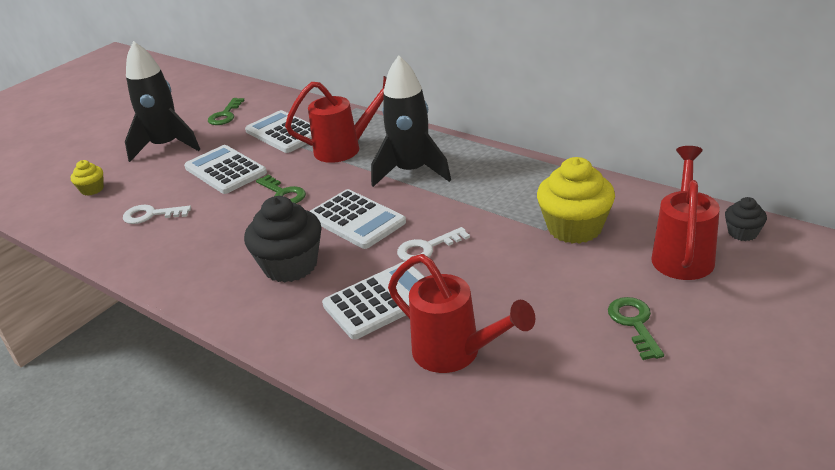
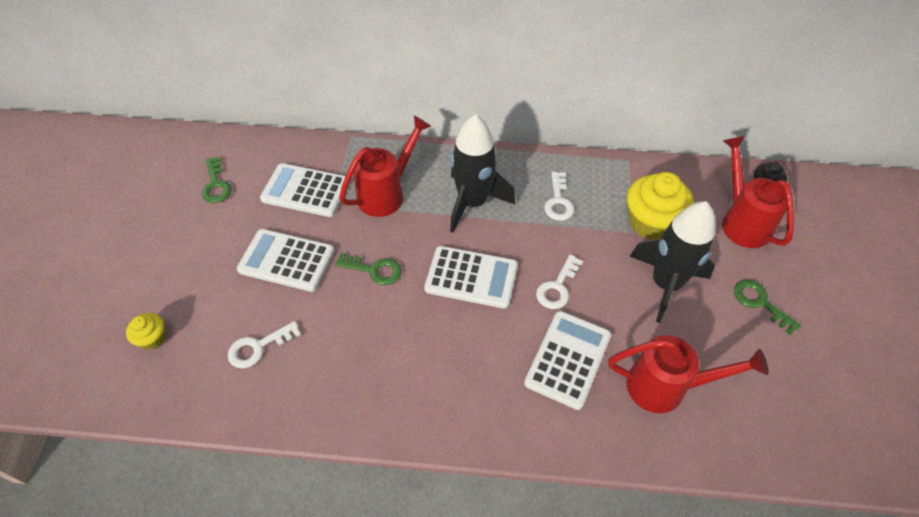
camera: 35 degrees left, 20 degrees up
black rocket [125,41,201,162] -> black rocket moved to [629,201,715,323]
black cupcake [244,196,322,283] -> none
none -> white key [544,172,574,221]

